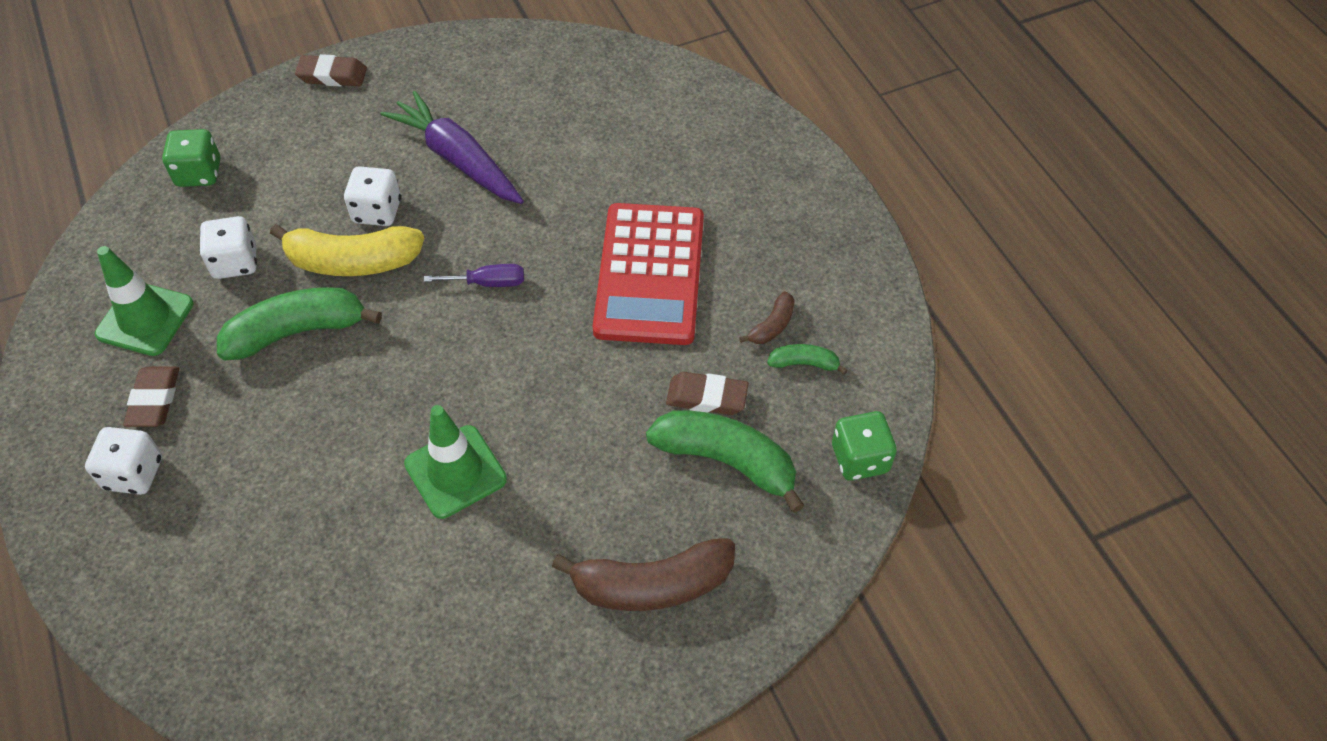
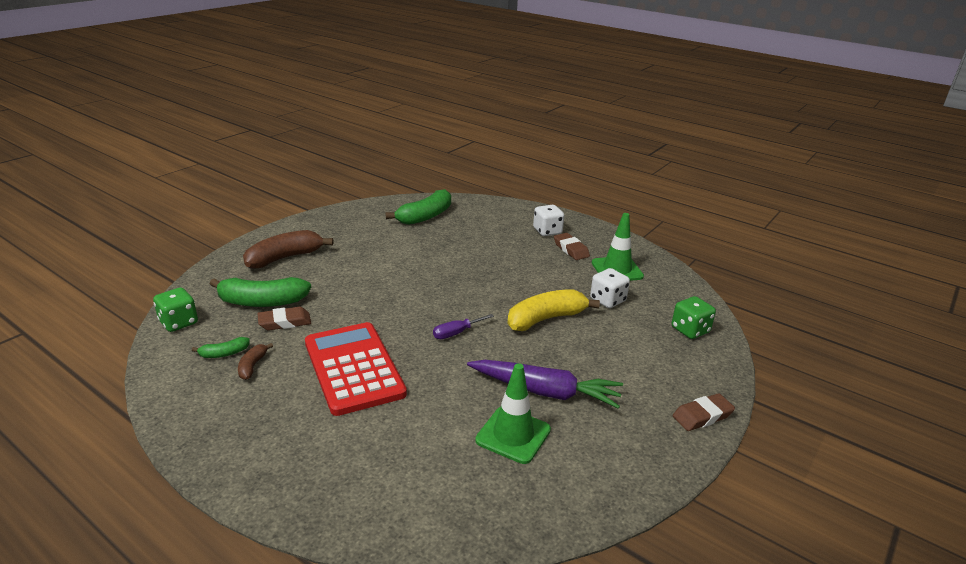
camera: 150 degrees right, 25 degrees down
green banana [217,287,382,361] -> green banana moved to [386,189,451,225]
white dice [344,166,401,226] -> none
green traffic cone [404,405,507,519] -> green traffic cone moved to [475,363,551,464]

